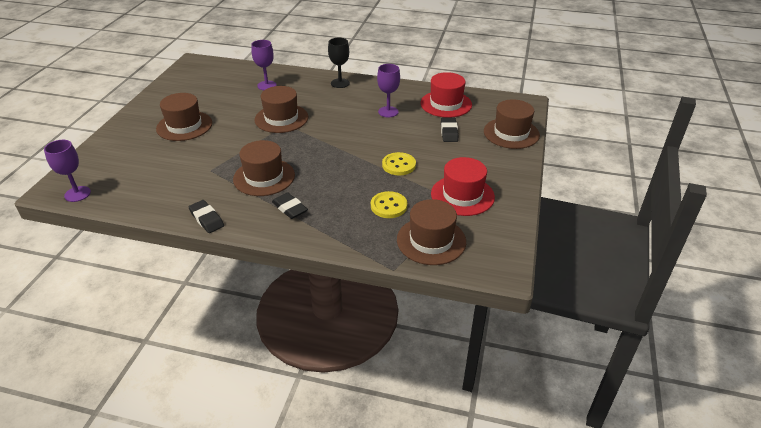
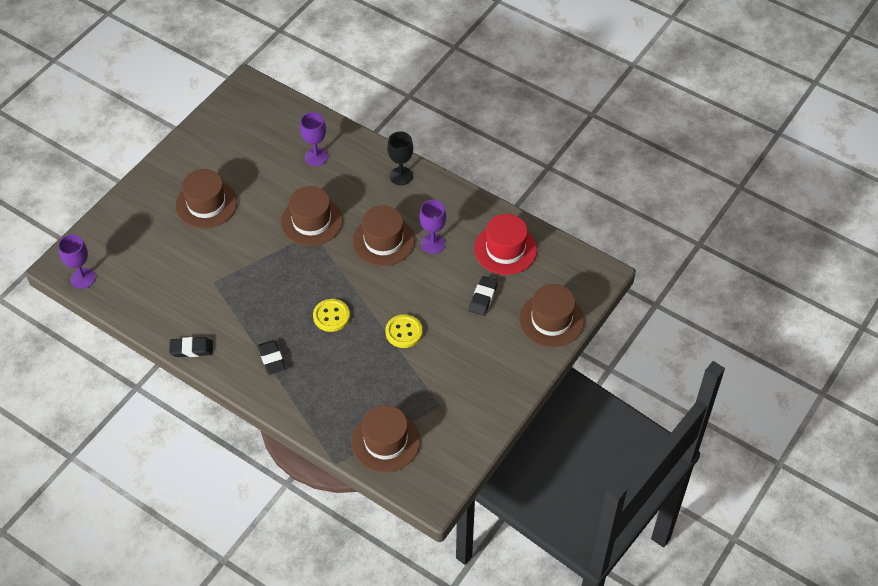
camera: 20 degrees right, 15 degrees up
black eraser [189,200,224,233] -> black eraser turned 75 degrees counterclockwise [169,337,213,357]
brown hat [233,140,295,196] -> brown hat moved to [352,205,415,266]
yellow button [371,191,407,218] -> yellow button moved to [313,299,350,332]
red hat [431,157,495,216] -> none

